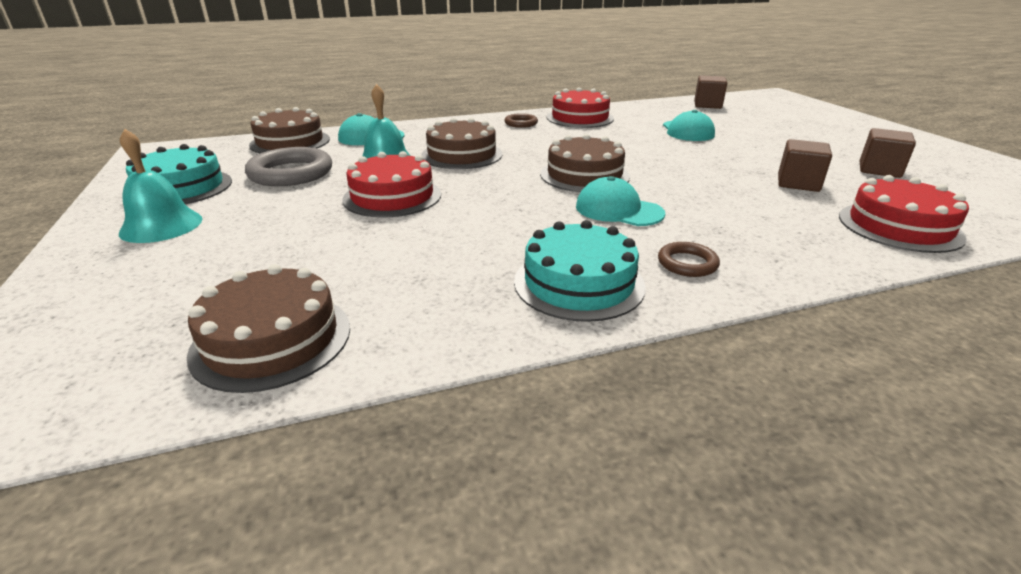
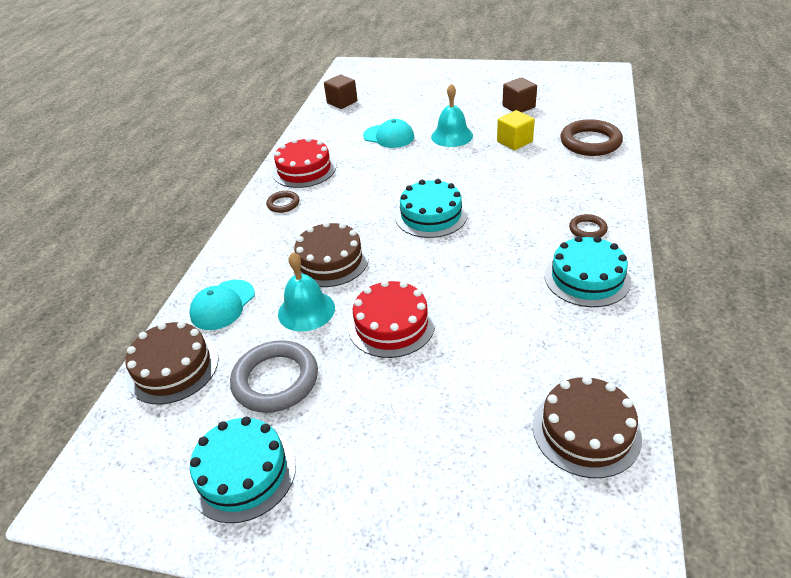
camera: 55 degrees left, 10 degrees up
turquoise bell [119,129,202,243] -> turquoise bell moved to [431,84,473,147]
brown cake [540,134,630,192] -> turquoise cake [395,179,468,238]
turquoise cap [576,176,665,226] -> none
brown cube [778,139,832,192] -> yellow cube [497,110,535,150]
red cake [839,175,969,253] -> brown ring [560,119,623,156]

